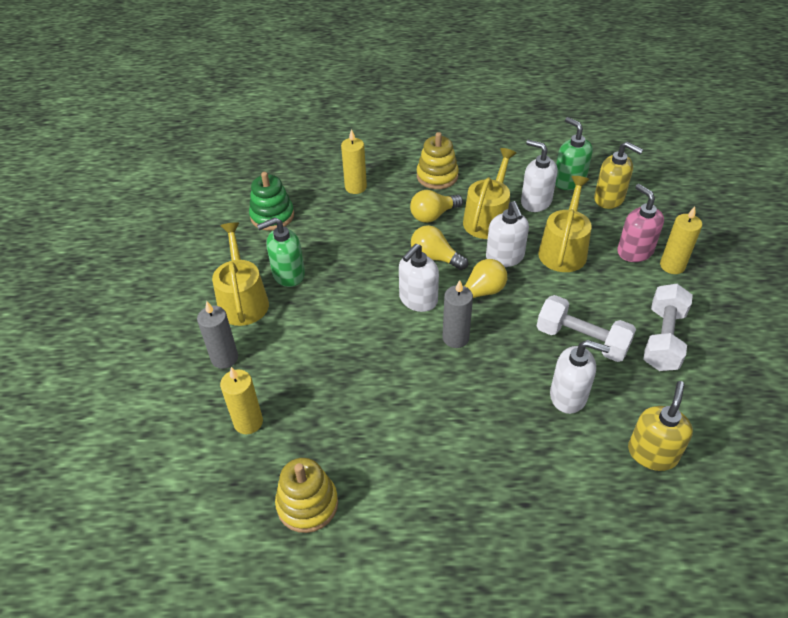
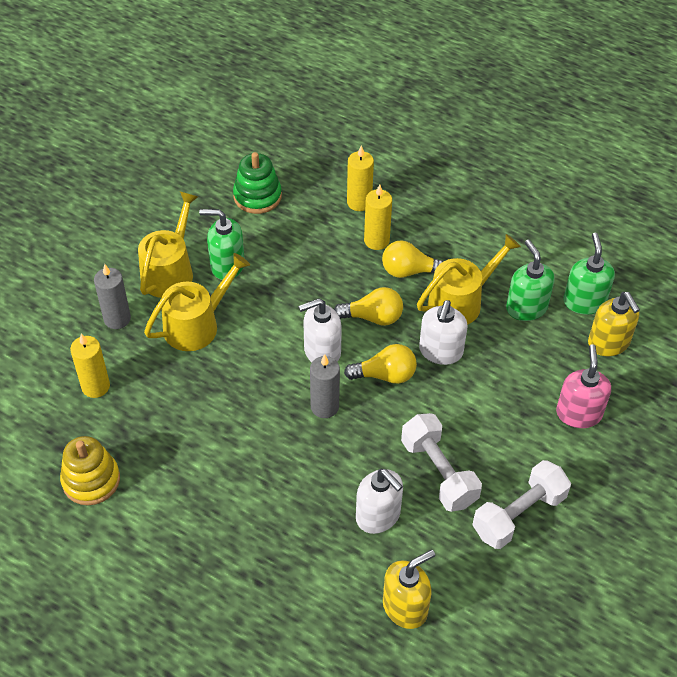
camera: 30 degrees right, 5 degrees up
yellow light bulb [411,225,468,270] -> yellow light bulb turned 120 degrees clockwise [334,287,403,326]
yellow stacking toy [417,132,459,189] -> none
white soap dispenser [521,140,557,212] -> green soap dispenser [506,240,555,321]
yellow watering can [538,176,592,272] -> yellow watering can moved to [144,253,250,351]
yellow candle [660,207,702,274] -> yellow candle moved to [364,184,392,250]

